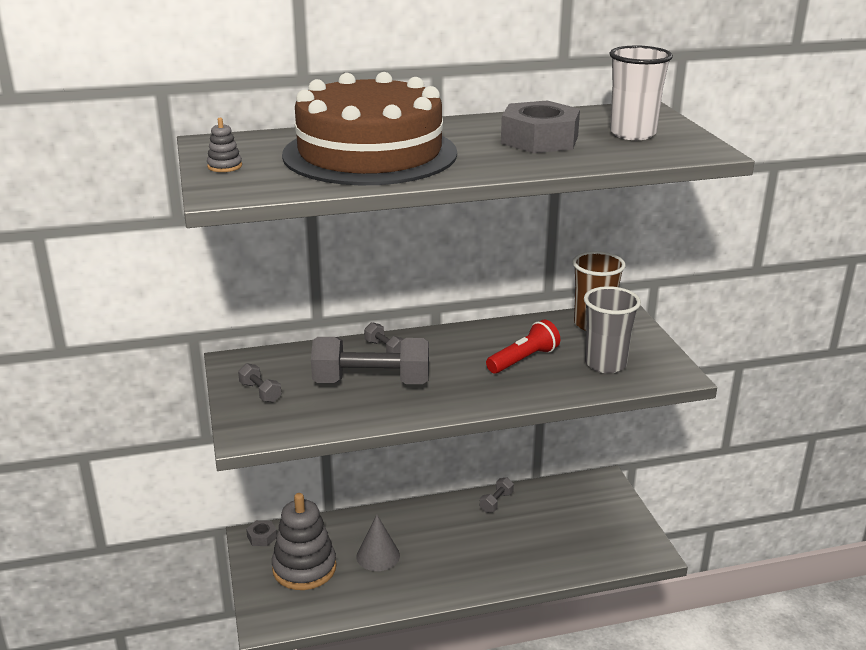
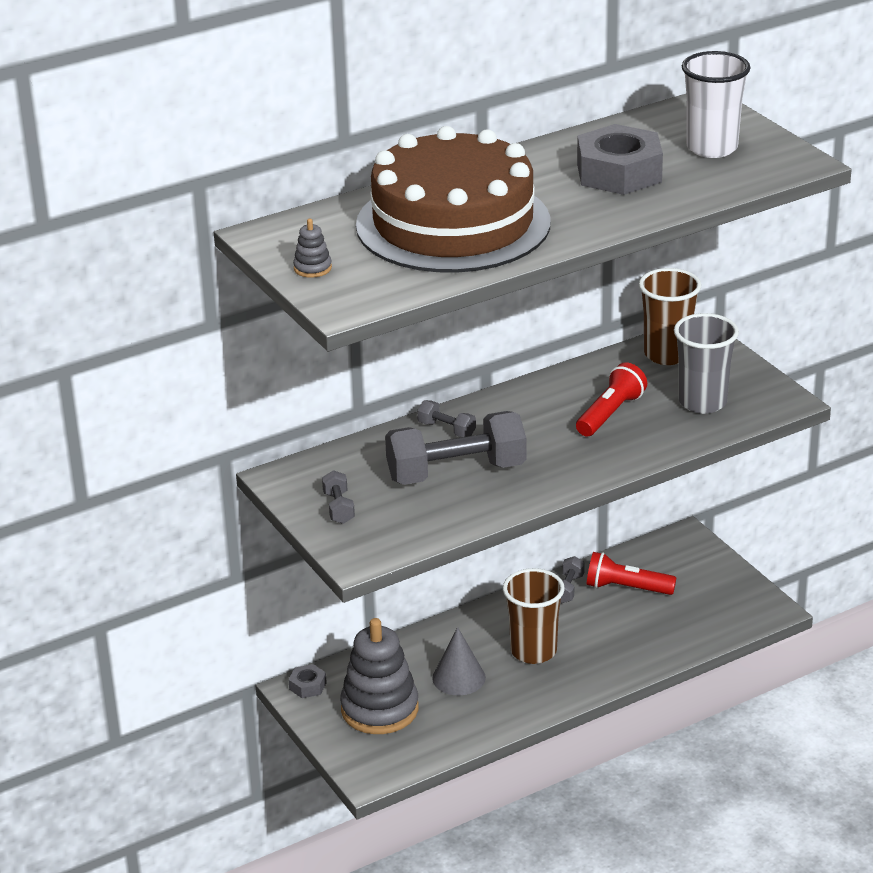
camera: 15 degrees left, 5 degrees up
grey dumbbell [238,363,281,403] -> grey dumbbell turned 45 degrees clockwise [322,470,355,524]
none -> brown cup [503,568,565,664]
none -> red flashlight [587,552,676,595]

